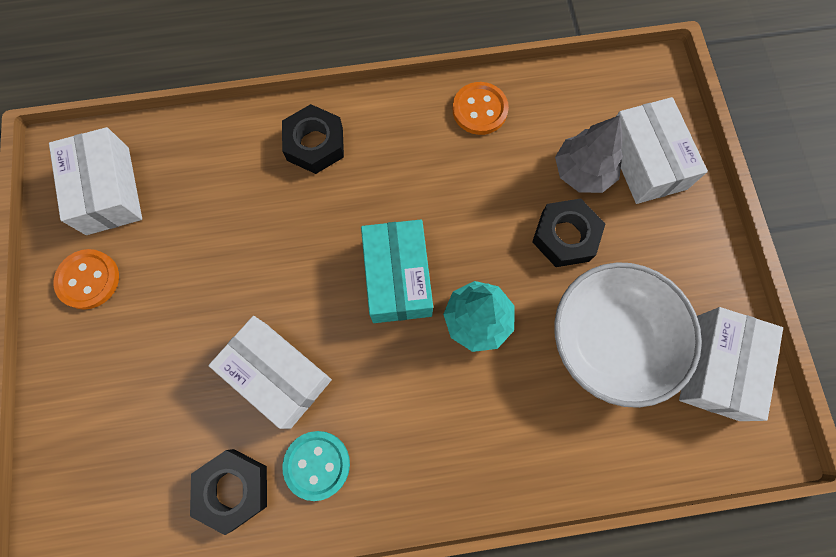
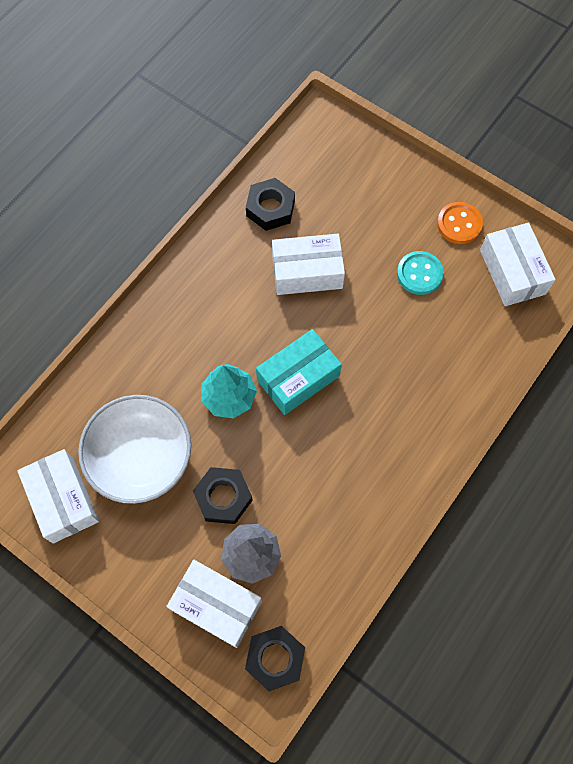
camera: 135 degrees right, 5 degrees down
white box [49,127,142,235] -> white box turned 45 degrees clockwise [480,223,556,306]
black nut [282,104,344,174] -> black nut moved to [245,626,305,691]
turquoise button [282,431,350,501] -> turquoise button moved to [397,251,444,295]
turquoise box [361,219,433,323] -> turquoise box turned 75 degrees counterclockwise [256,329,342,415]
orange button [453,82,509,135] -> none

